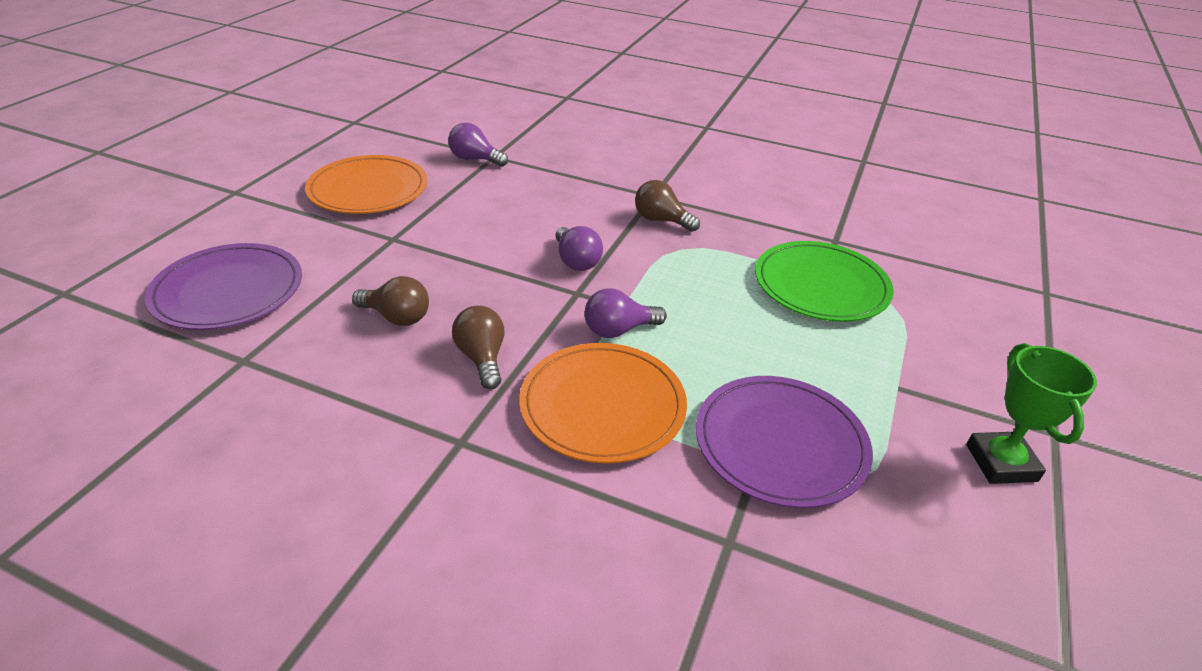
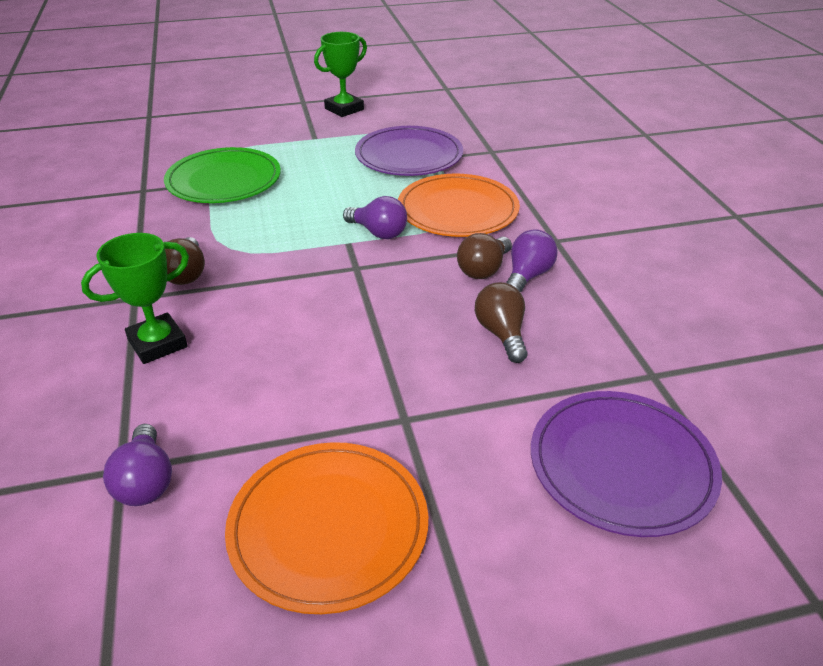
camera: 125 degrees left, 0 degrees up
purple light bulb [556,226,603,271] -> purple light bulb moved to [506,229,558,293]
none -> green trophy [81,233,189,364]

